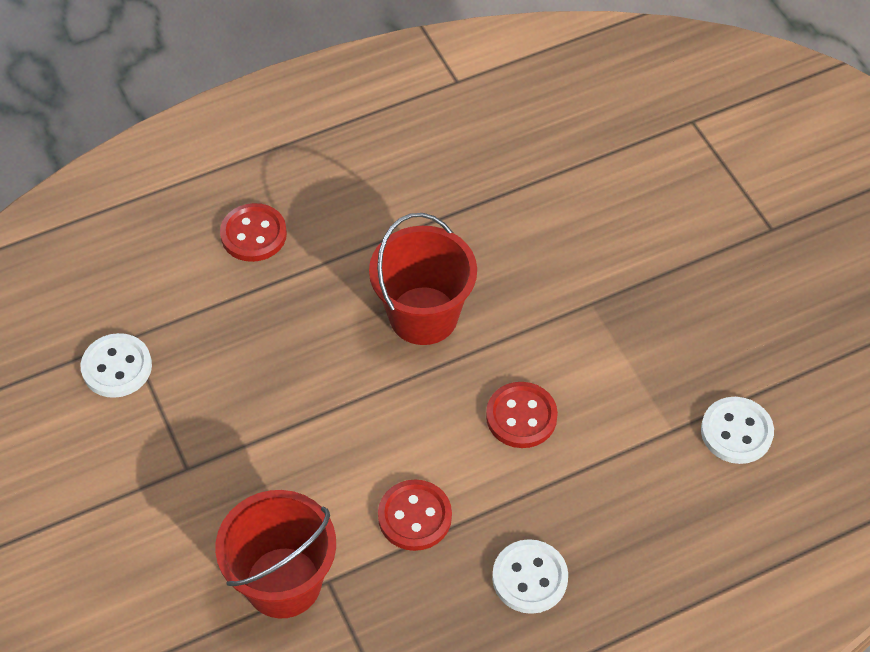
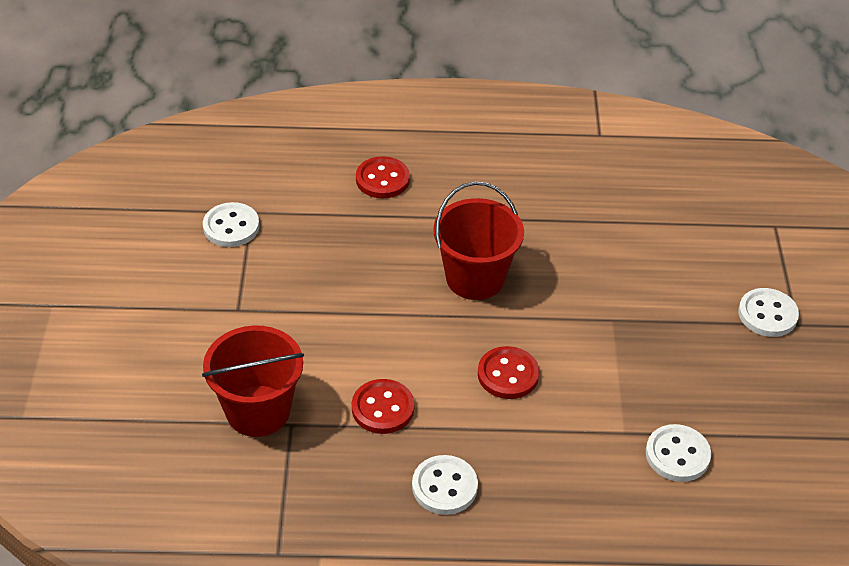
camera: 25 degrees right, 10 degrees down
none -> white button [738,288,799,337]

